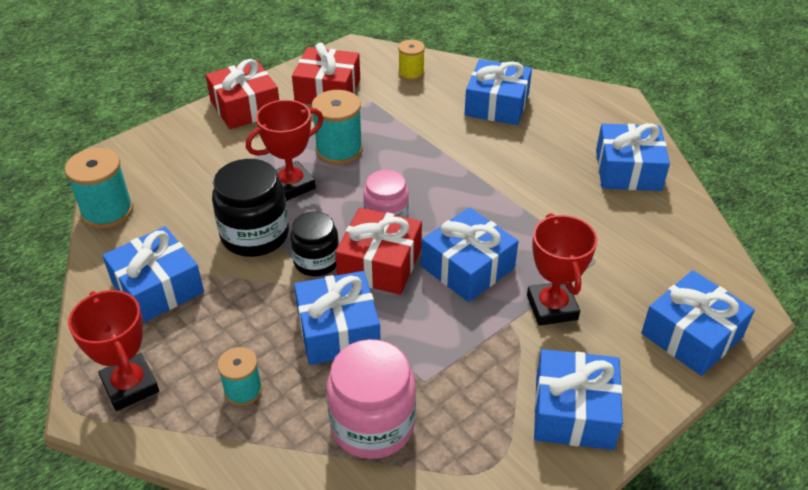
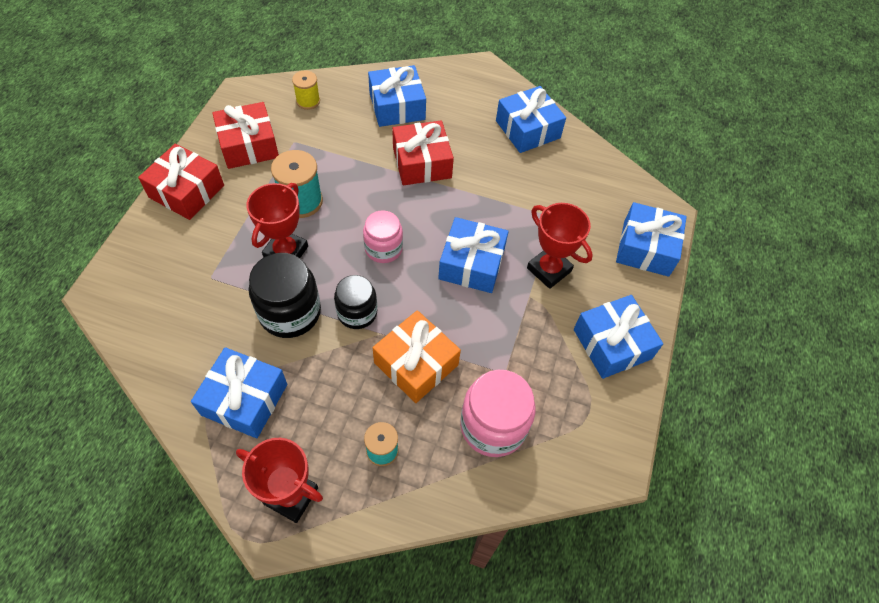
camera: 35 degrees left, 15 degrees up
turquoise spool [65,148,133,229] -> none
blue gift [294,271,381,365] -> orange gift [373,310,461,403]
red gift [335,207,422,295] -> red gift moved to [392,120,454,185]

